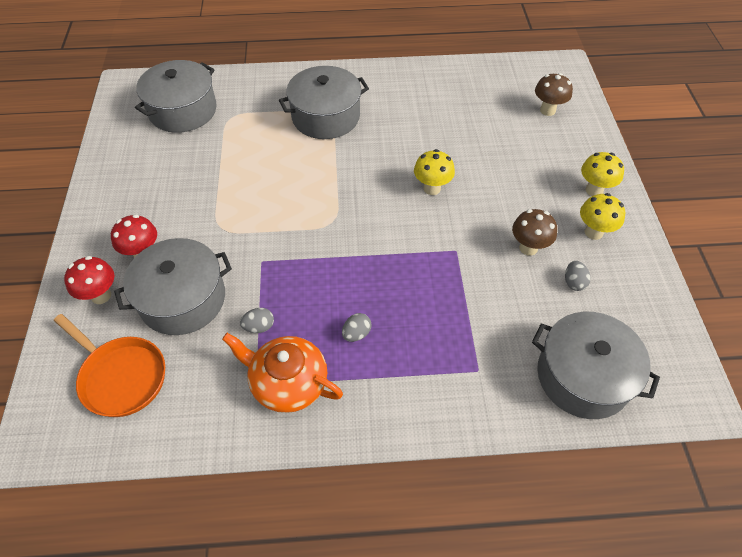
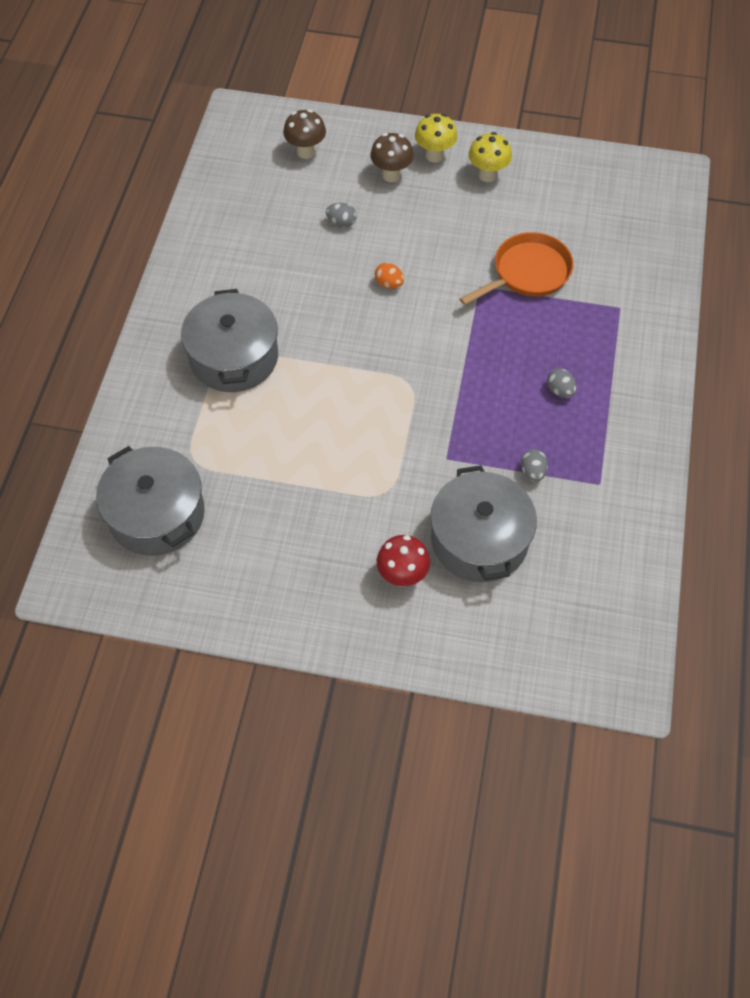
camera: 75 degrees left, 5 degrees up
orange pan [54,314,165,417] -> orange pan moved to [459,232,574,305]
red mushroom [64,256,114,304] -> none
orange teapot [222,333,343,413] -> none
yellow mushroom [414,149,455,195] -> orange egg [375,263,404,289]
brown mushroom [512,209,557,256] -> brown mushroom moved to [370,133,414,182]
grey pot [532,312,660,419] -> none
grey egg [565,261,590,291] -> grey egg moved to [326,203,357,227]

